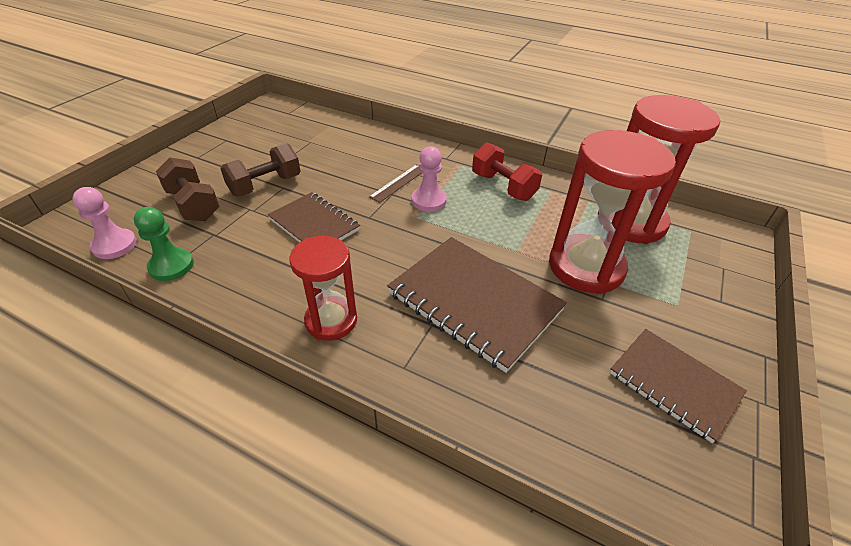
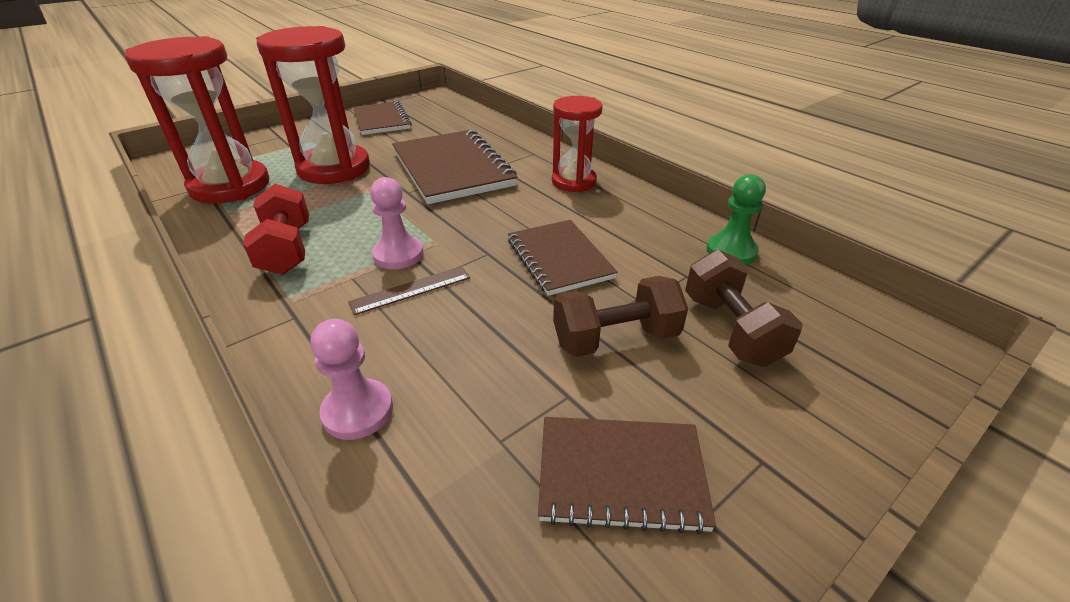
camera: 155 degrees left, 5 degrees down
pink pawn [72,187,137,259] -> pink pawn moved to [310,319,393,440]
none -> brown notebook [538,417,716,534]

